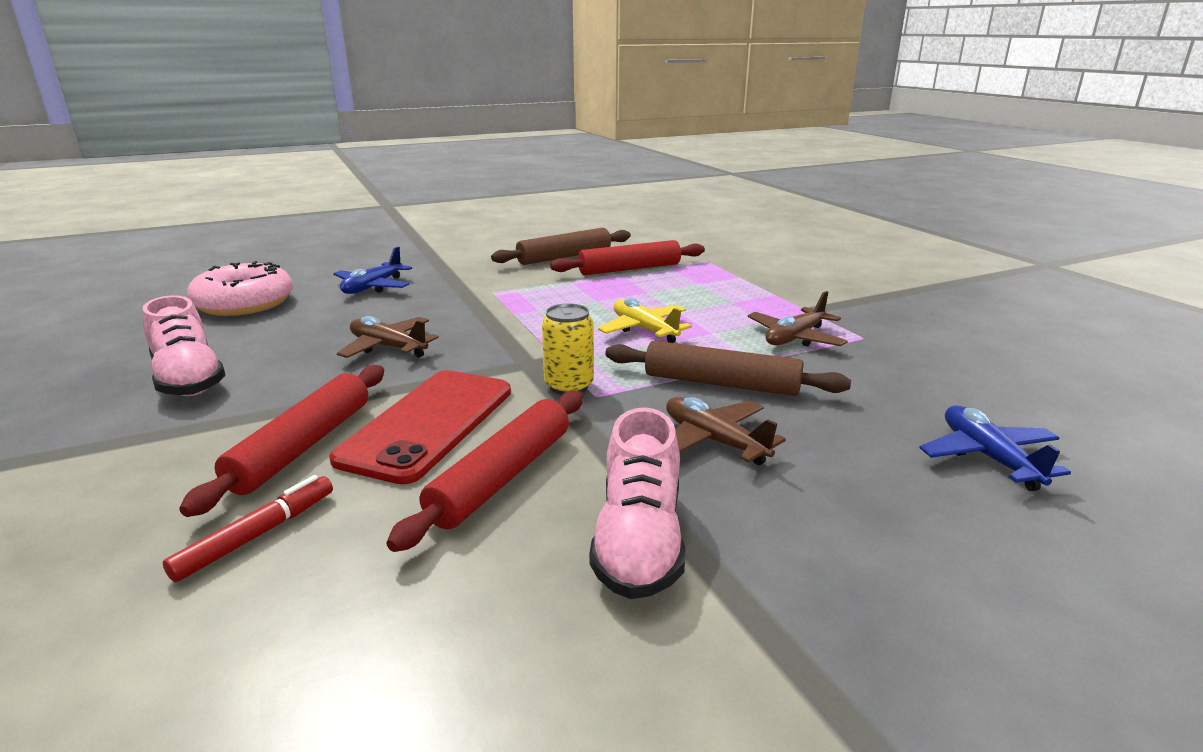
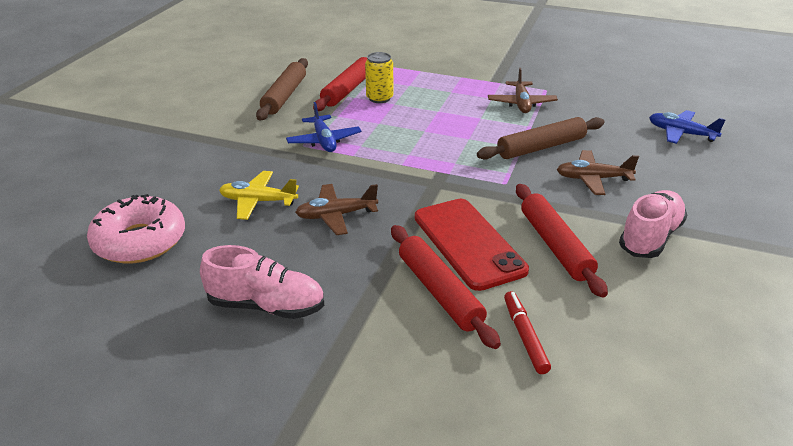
camera: 45 degrees left, 10 degrees up
blue plane [333,247,412,294] -> blue plane moved to [286,102,362,152]
yellow can [542,303,594,395] -> yellow can moved to [365,52,393,103]
pink shoe [589,407,686,599] -> pink shoe turned 105 degrees counterclockwise [619,190,687,258]
yellow plane [598,298,692,343] -> yellow plane moved to [219,171,299,220]

